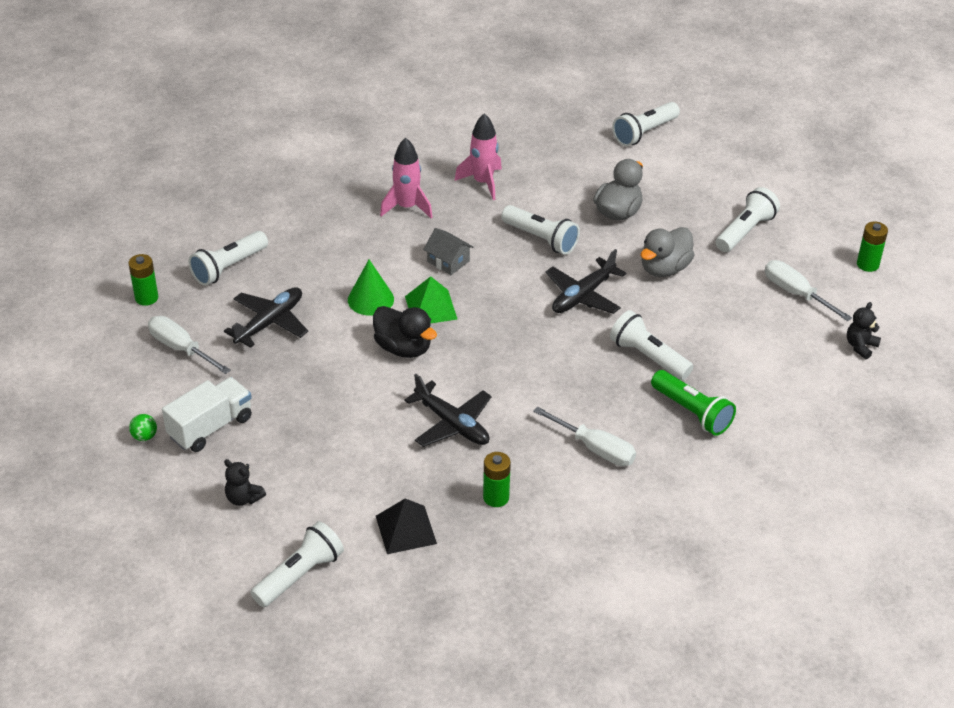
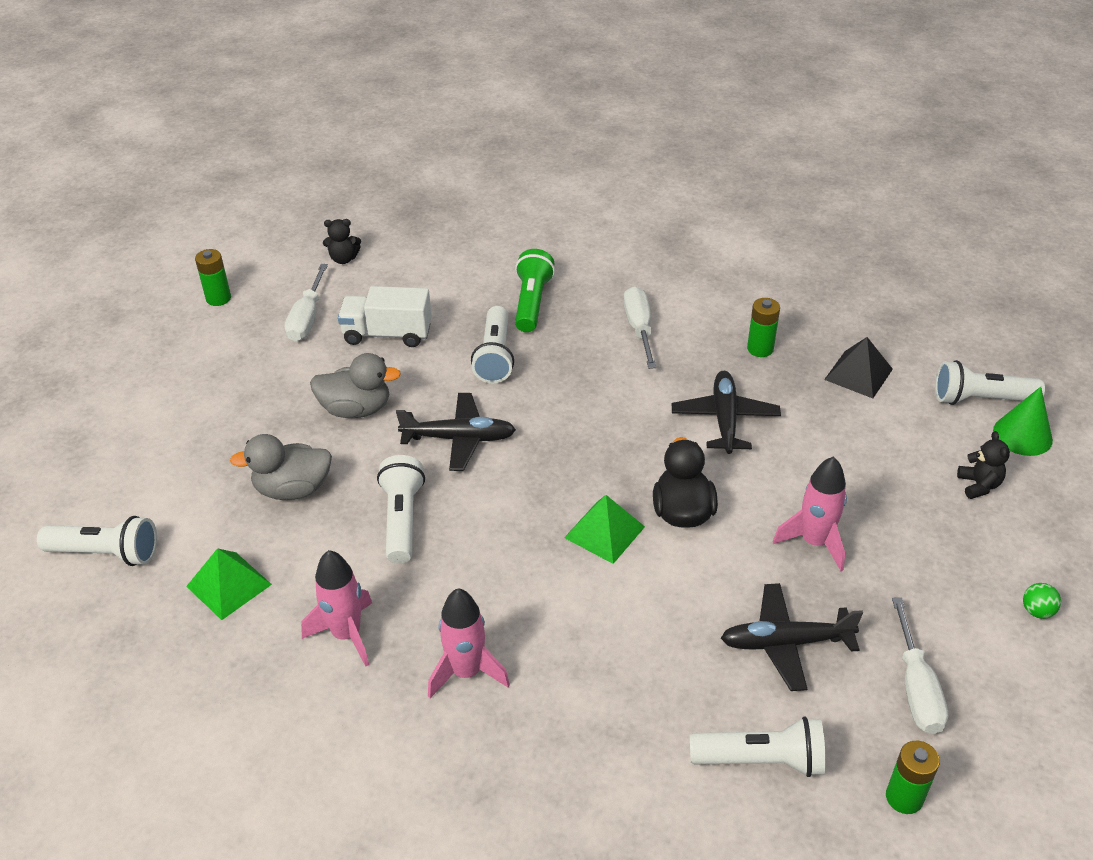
camera: 130 degrees left, 0 degrees up
white truck [162,377,252,452] -> white truck moved to [338,286,432,347]
green cone [348,259,394,316] -> green cone moved to [993,387,1053,456]
grey house [423,228,473,275] -> none
white flashlight [716,187,780,252] -> none
none -> green pyramid [186,548,272,620]
none -> pink rocket [773,456,847,571]

